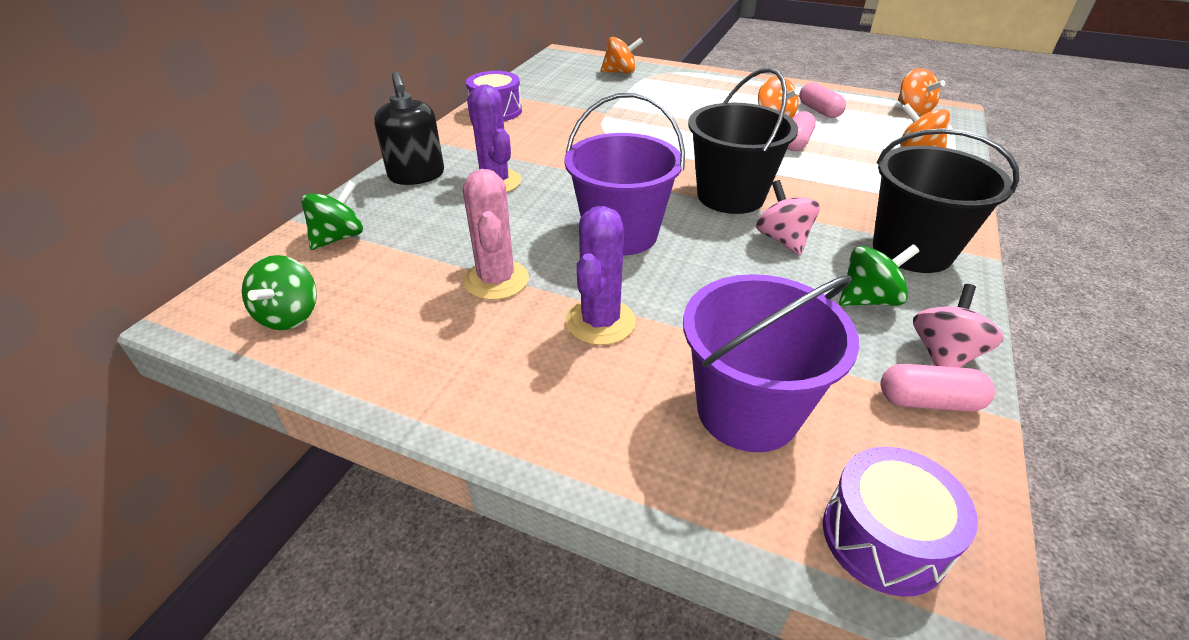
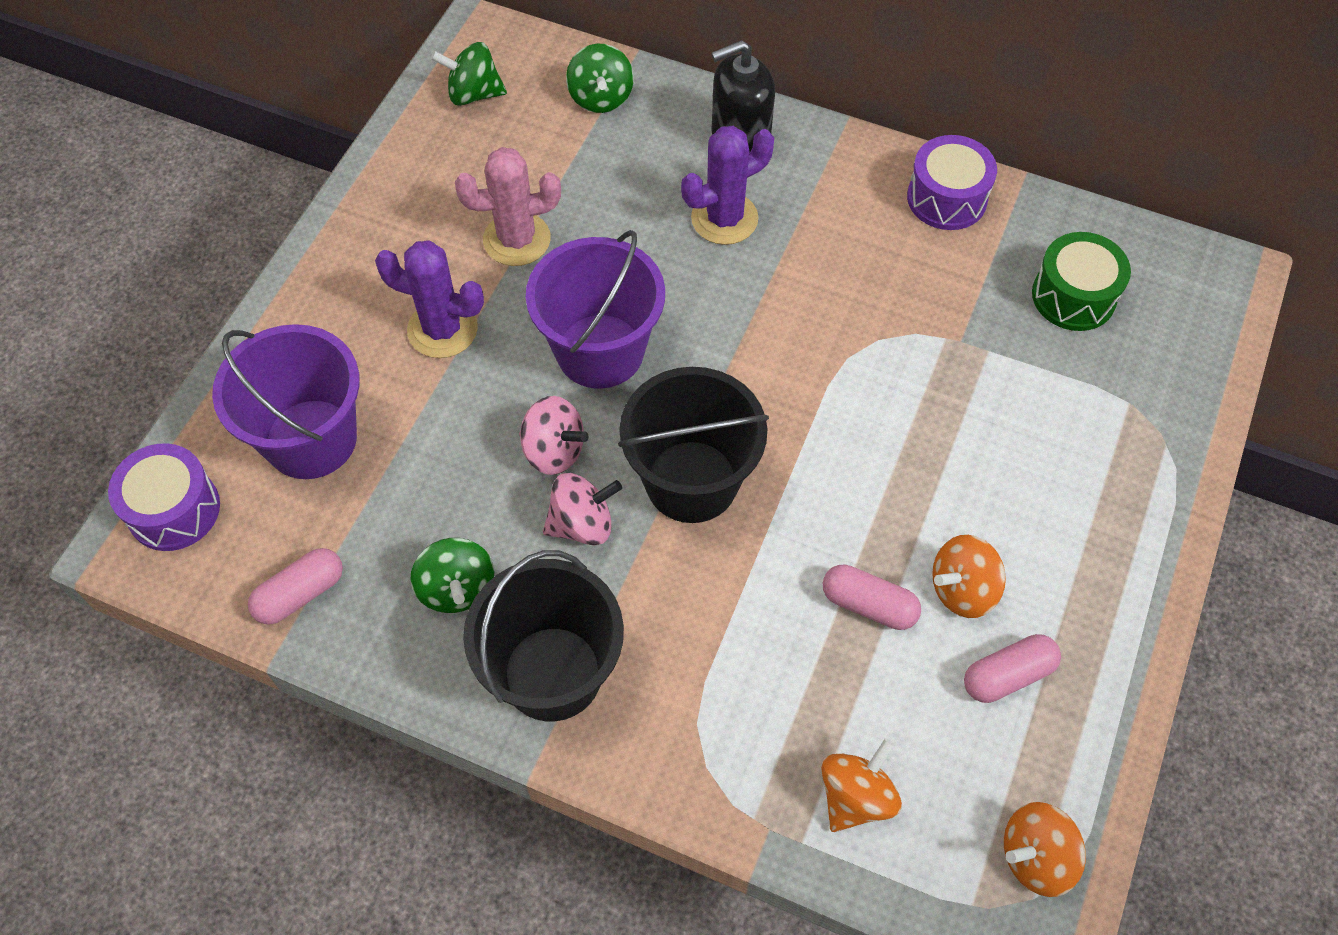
camera: 90 degrees right, 20 degrees up
green spinning top [301,180,363,250] -> green spinning top turned 45 degrees clockwise [566,44,634,113]
orange spinning top [601,37,643,74] -> none
pink capsule [880,364,995,412] -> pink capsule turned 45 degrees clockwise [248,548,343,625]
pink spinning top [913,284,1004,368] -> pink spinning top moved to [519,396,589,475]
none -> green drum [1032,232,1131,331]

